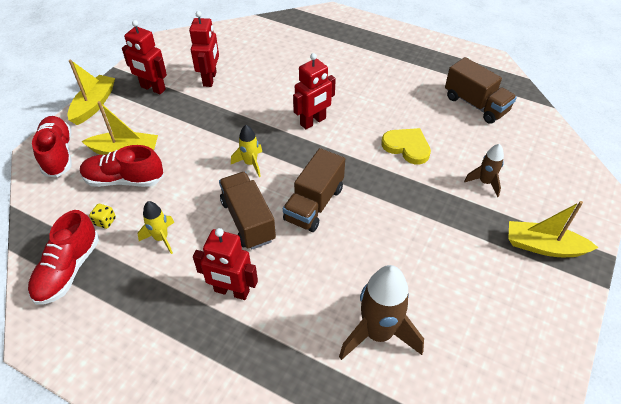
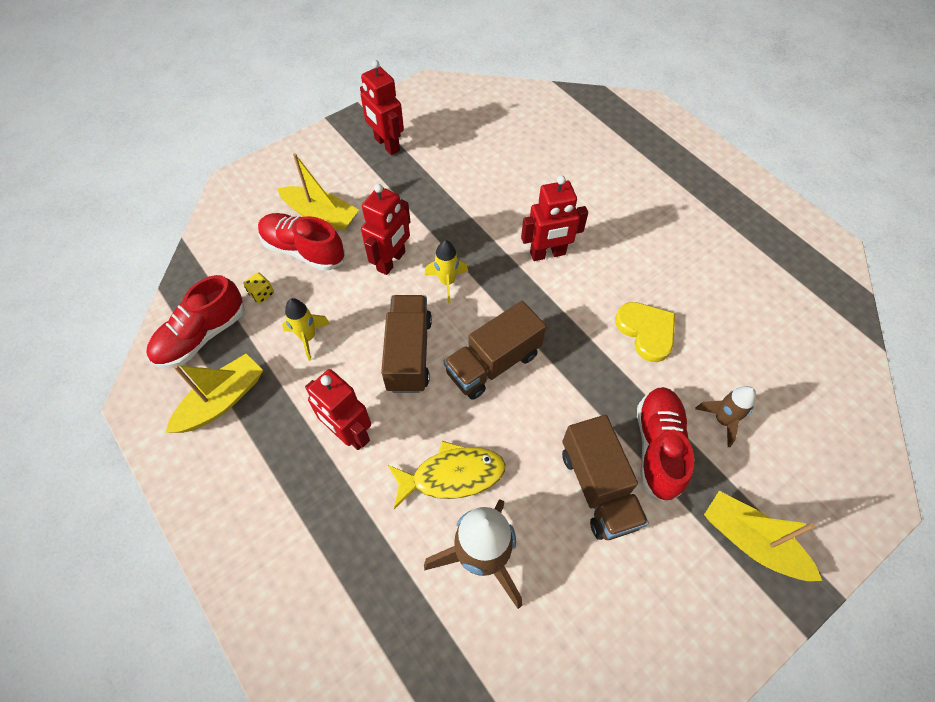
camera: 25 degrees right, 10 degrees up
red shoe [32,116,72,177] -> red shoe moved to [637,387,694,502]
yellow boat [67,60,115,125] -> yellow boat moved to [166,354,263,433]
red robot [189,11,219,87] -> red robot moved to [361,184,411,275]
brown truck [445,57,517,124] -> brown truck moved to [562,415,649,540]
none -> yellow fish [388,441,506,509]

